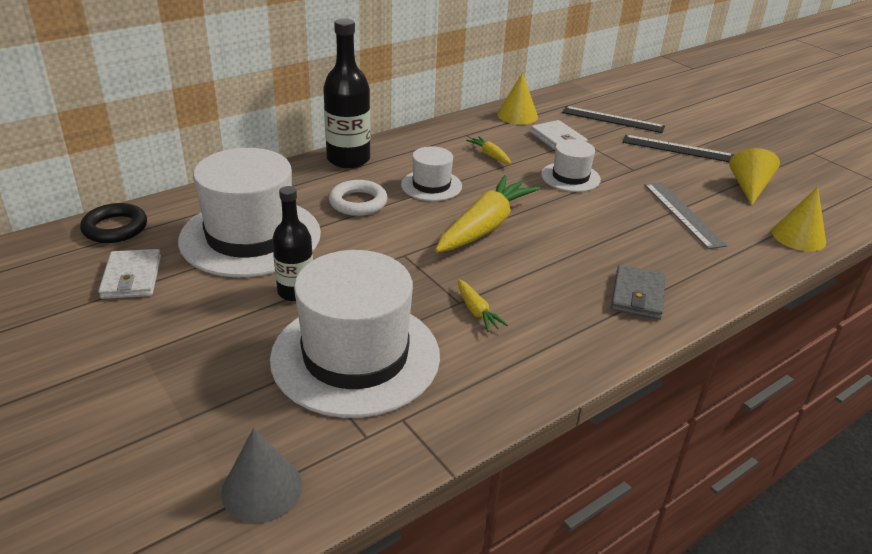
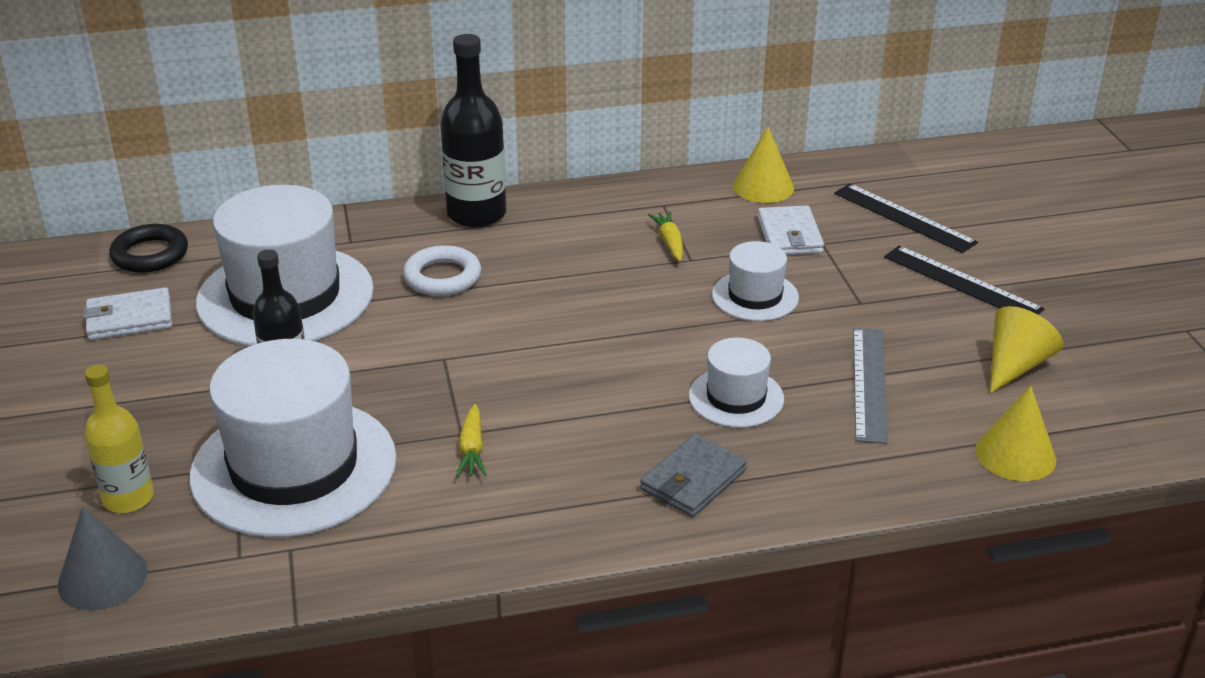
camera: 25 degrees right, 0 degrees up
white wallet [98,249,161,299] -> white wallet turned 60 degrees clockwise [83,287,172,340]
white hat [401,146,462,201] -> white hat moved to [689,338,784,428]
yellow carrot [435,175,540,252] -> none
none -> yellow bottle [84,365,154,513]

